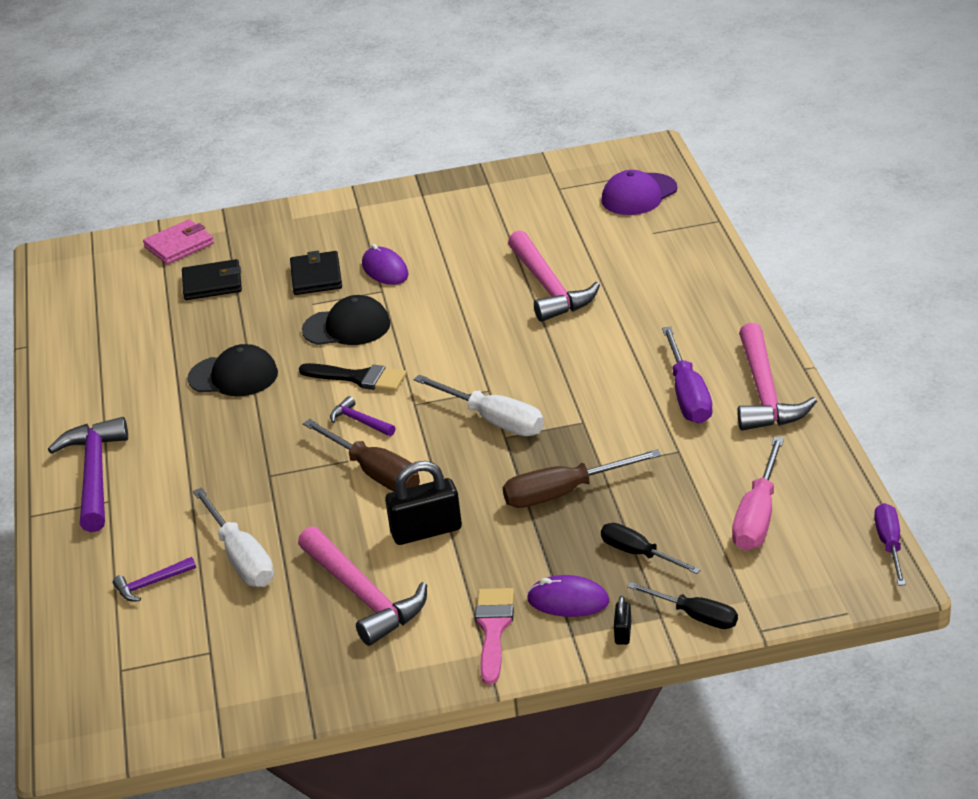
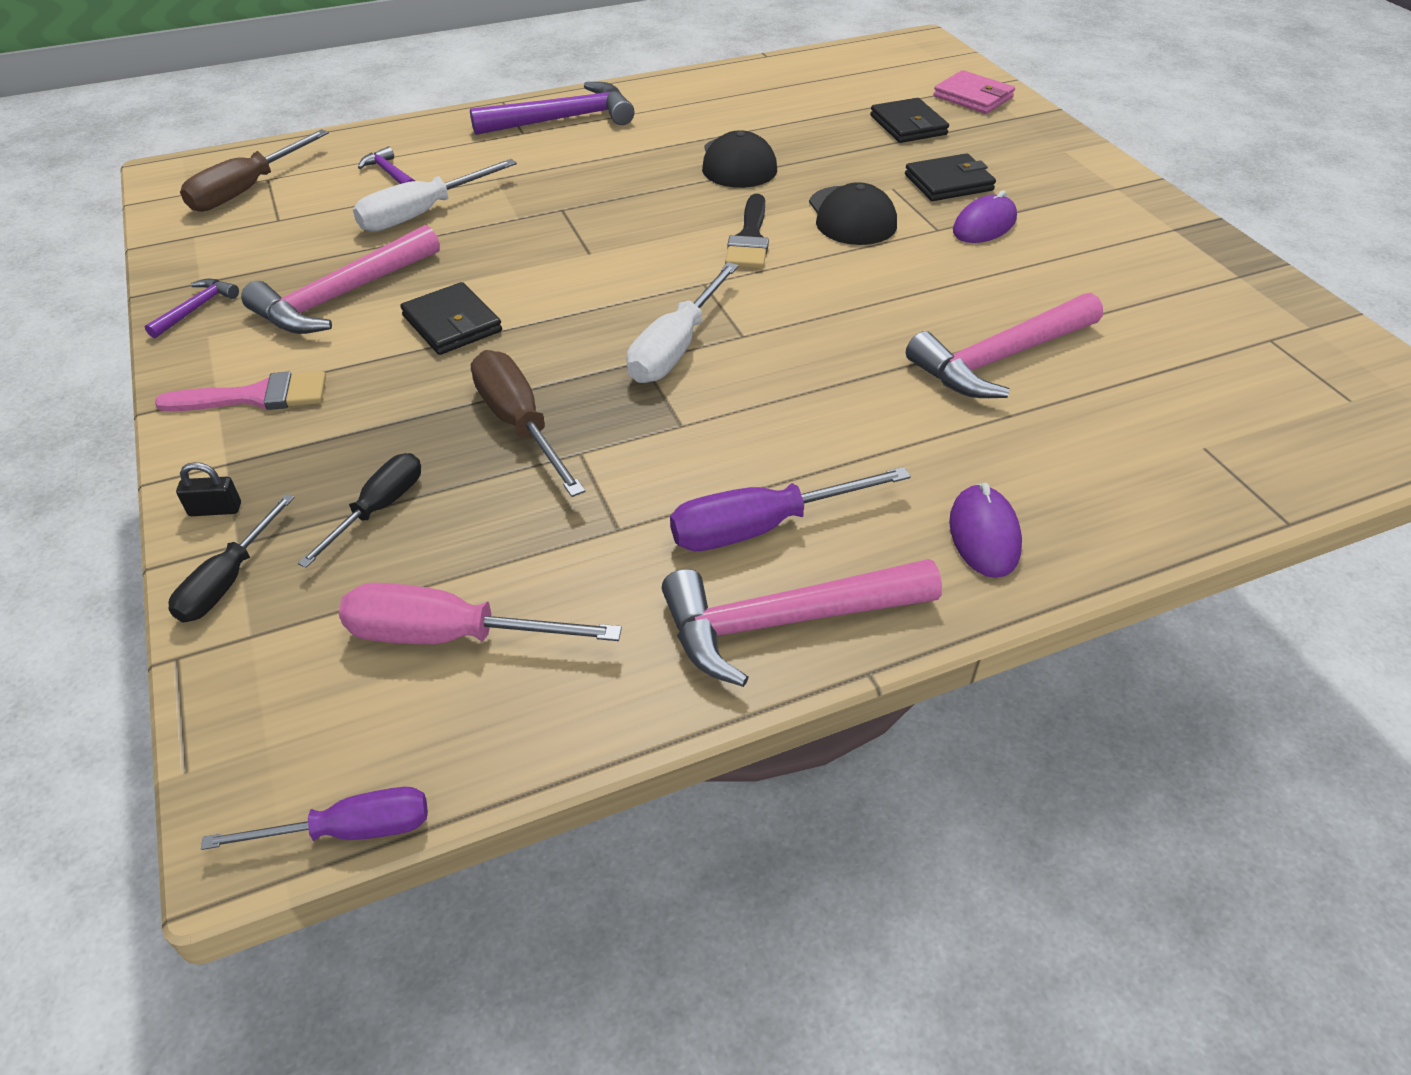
camera: 75 degrees right, 10 degrees up
brown screwdriver [303,419,420,491] -> brown screwdriver moved to [180,129,329,212]
purple hammer [330,396,395,436] -> purple hammer moved to [145,279,239,338]
black padlock [385,461,462,545] -> black wallet [400,282,502,355]
purple mouse [527,575,609,617] -> purple mouse moved to [949,483,1022,578]
purple cap [601,170,677,215] -> none

